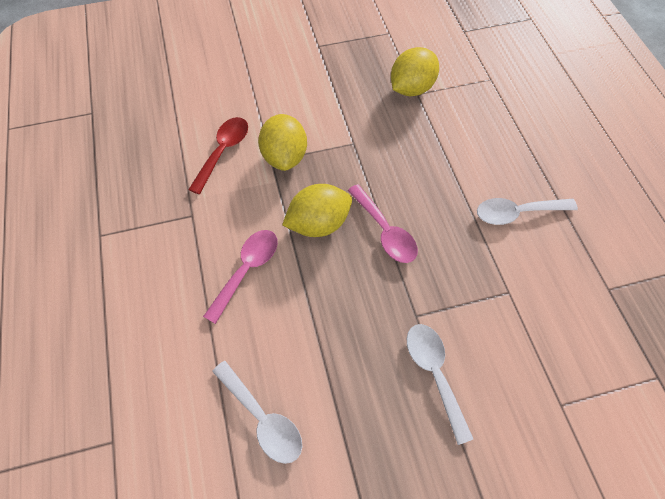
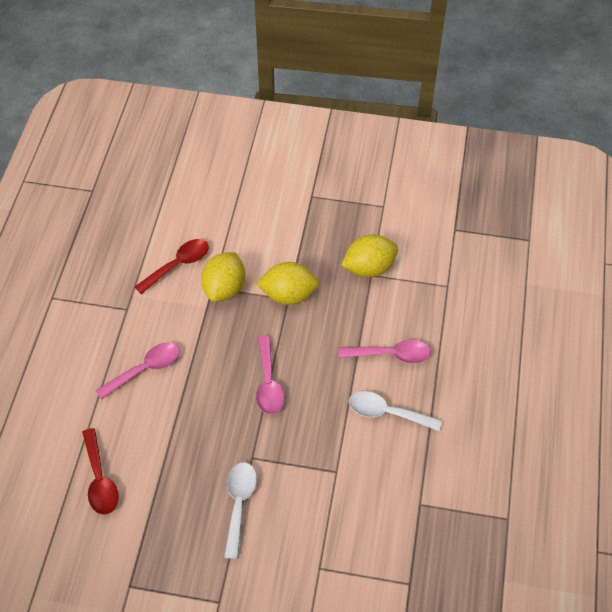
camera: 25 degrees right, 5 degrees down
white spoon [212,361,302,464] -> red spoon [82,428,119,515]
yellow lemon [282,184,352,237] -> yellow lemon moved to [256,262,319,305]
none -> pink spoon [339,340,431,363]

